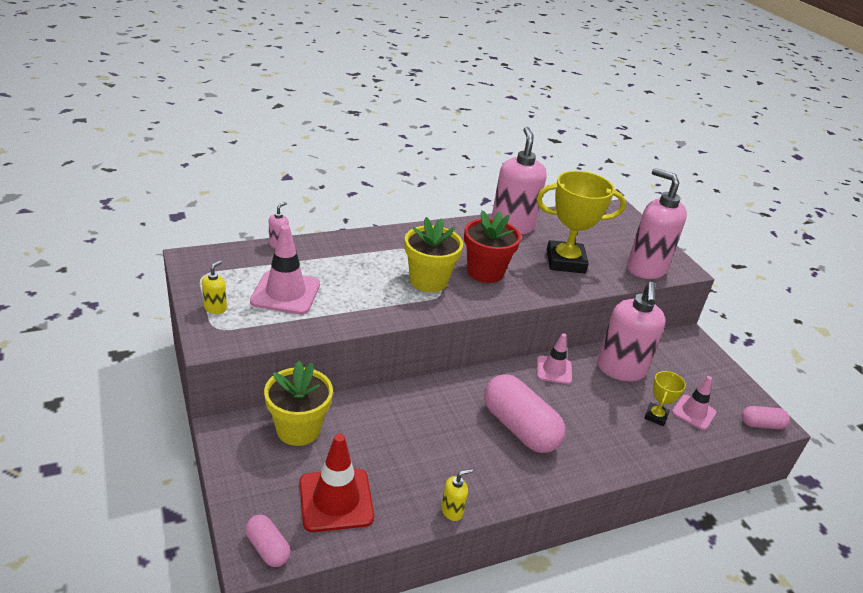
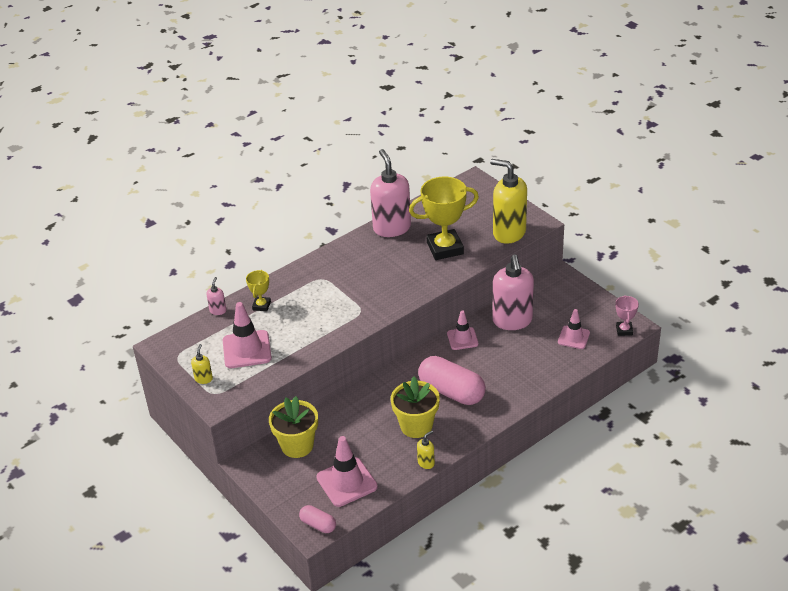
camera: 10 degrees left, 5 degrees up
red traffic cone [299,434,374,532] -> pink traffic cone [316,436,378,507]
yellow flower pot [404,217,463,292] -> yellow flower pot moved to [391,377,440,438]
red flower pot [464,210,521,283] -> none
pink soap dispenser [627,168,687,279] -> yellow soap dispenser [490,159,527,244]
yellow trophy [644,371,686,426] -> yellow trophy moved to [246,270,271,311]
pink capsule [742,406,790,429] -> pink trophy [616,295,639,336]

